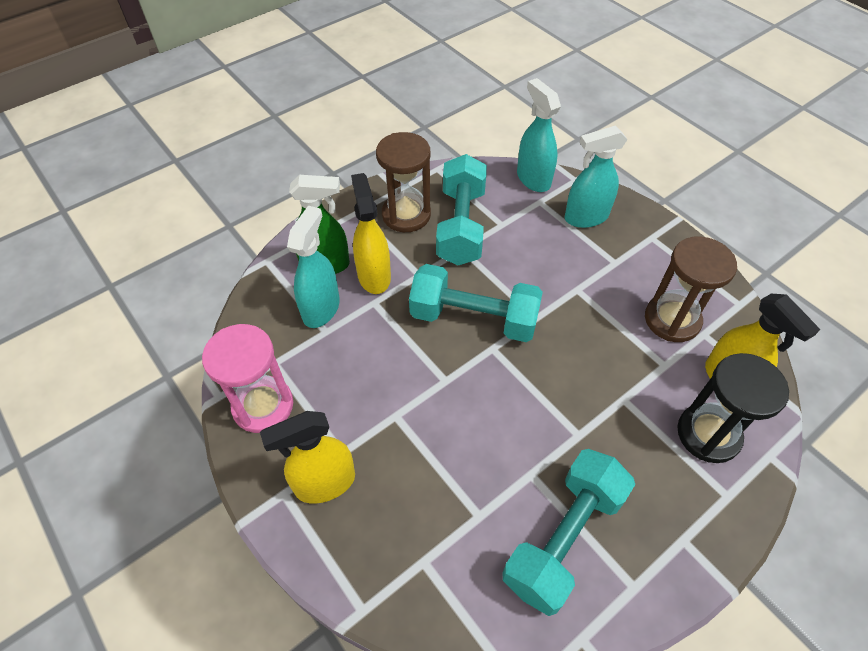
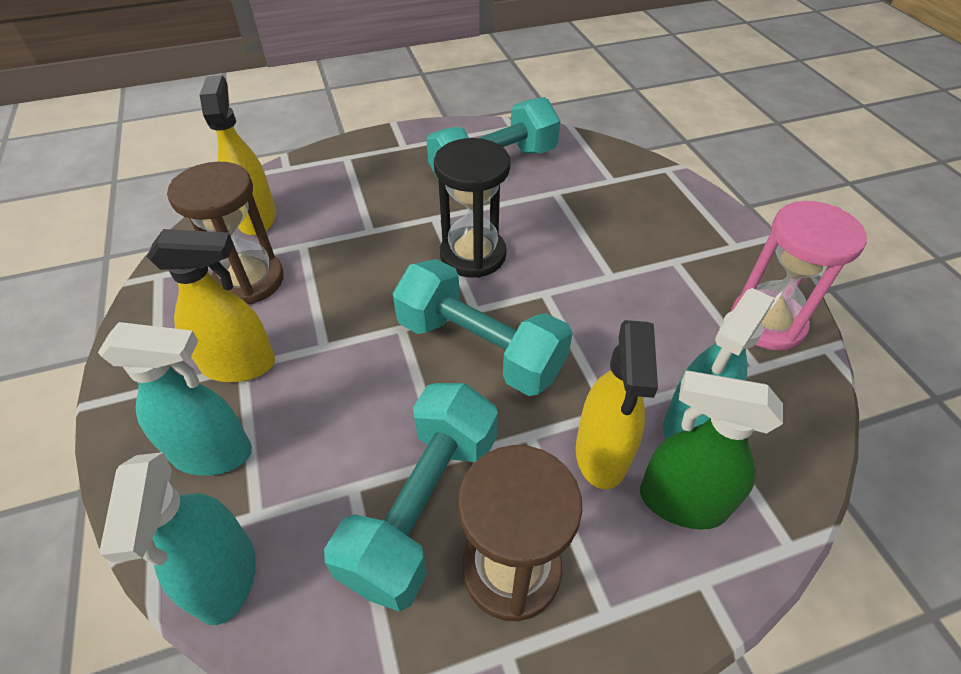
camera: 160 degrees left, 5 degrees down
yellow spray bottle [260,411,355,504] -> yellow spray bottle moved to [147,229,275,382]
black hourglass [677,353,789,463] -> black hourglass moved to [434,138,510,278]

